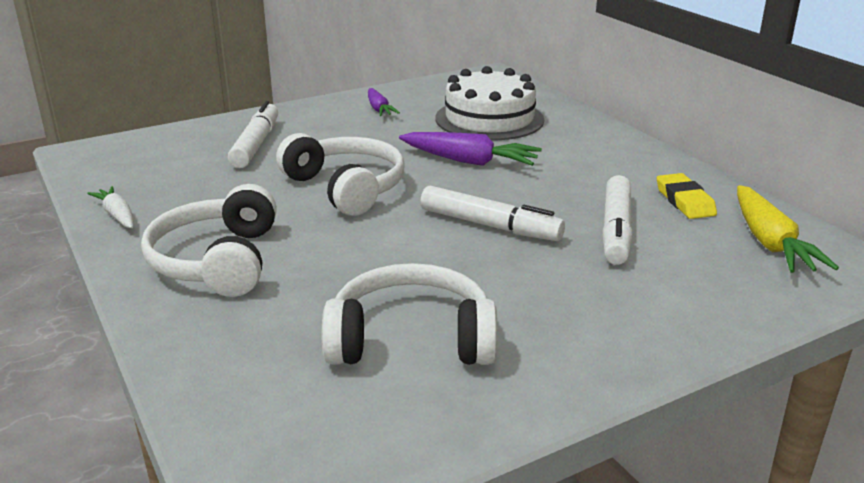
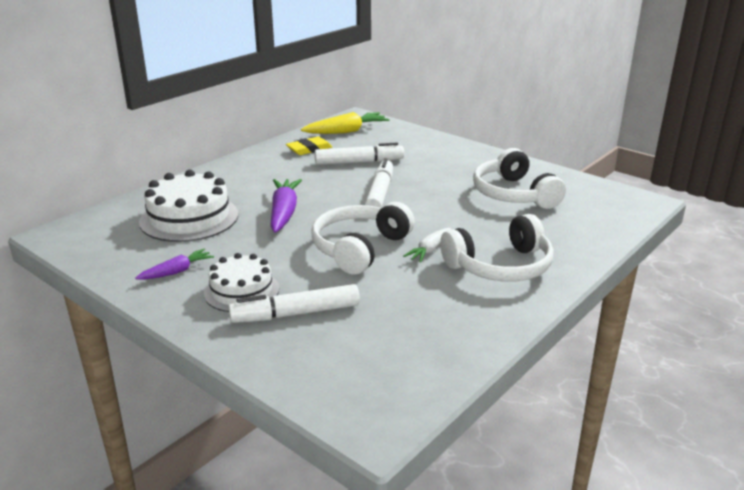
camera: 110 degrees left, 0 degrees up
white carrot [87,186,134,228] -> white carrot moved to [403,228,451,263]
none -> white cake [204,253,279,312]

